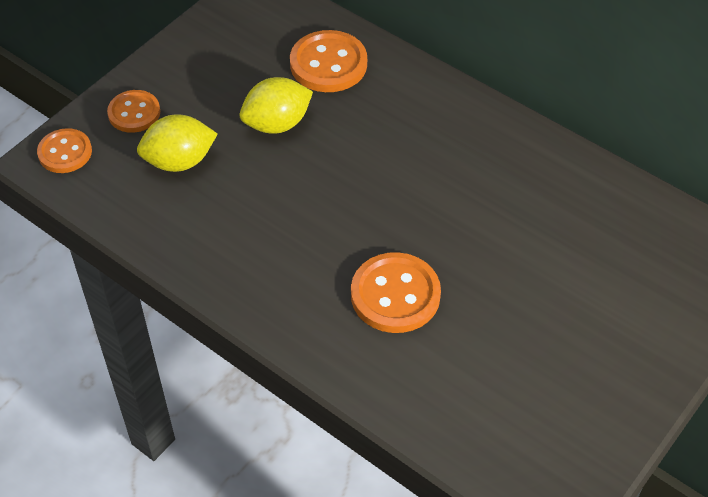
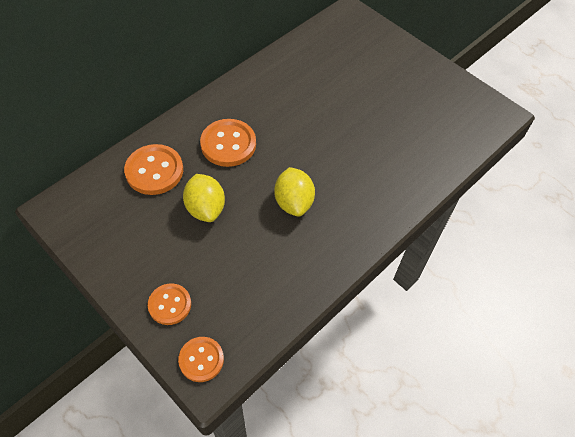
camera: 85 degrees left, 5 degrees up
yellow lemon [137,114,217,172] -> yellow lemon moved to [274,167,315,217]
orange button [351,252,441,333] -> orange button moved to [200,119,256,167]

